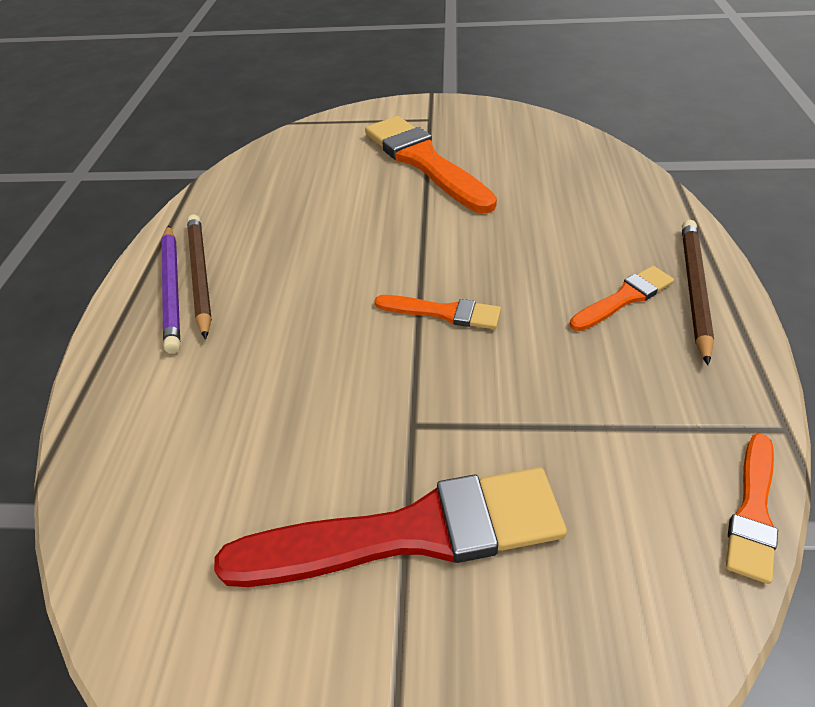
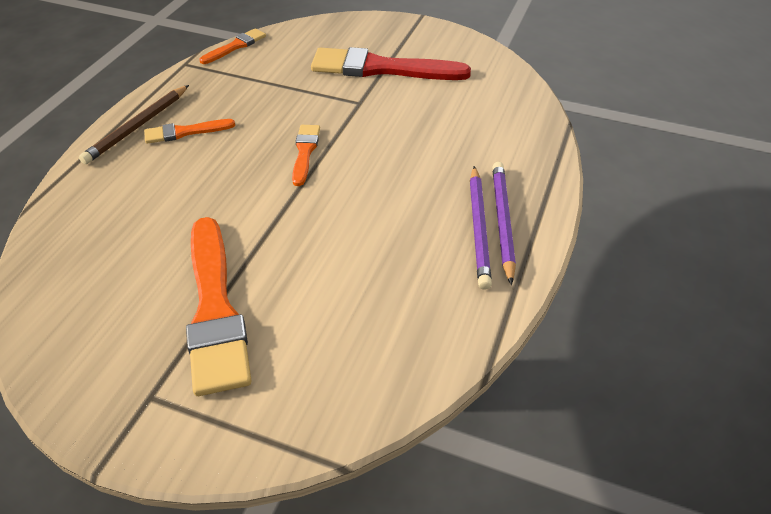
camera: 165 degrees left, 0 degrees up
brown pencil [187,215,212,340] -> purple pencil [470,166,492,290]
orange brush [374,295,501,329] -> orange brush turned 60 degrees clockwise [292,125,320,186]

